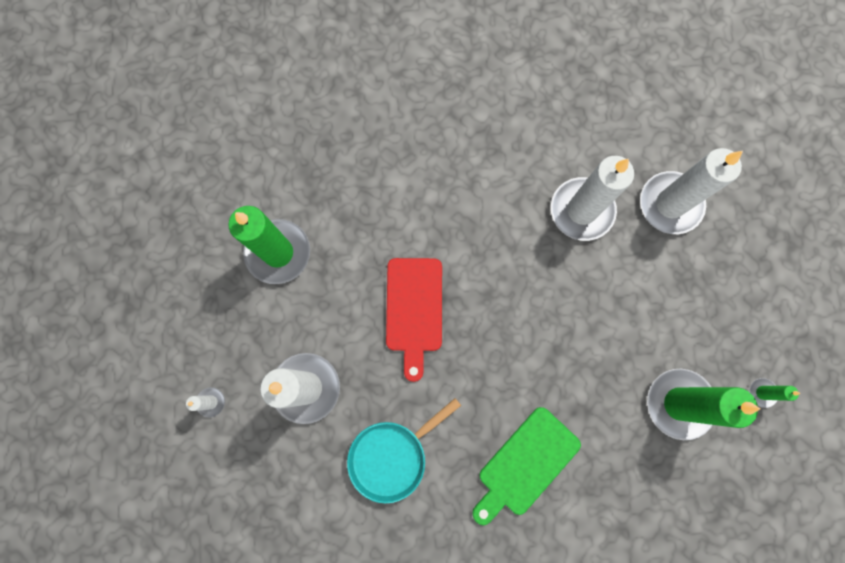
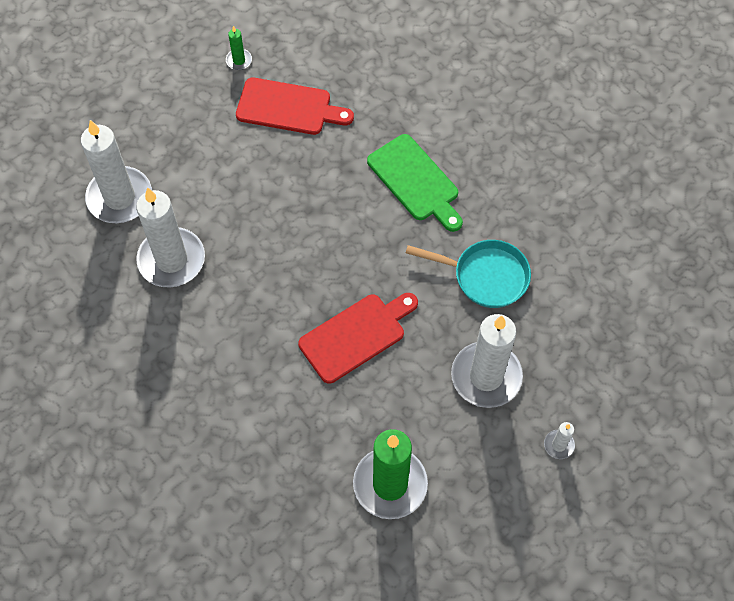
camera: 125 degrees left, 15 degrees down
green cutting board [472,407,581,525] -> green cutting board turned 45 degrees clockwise [367,134,463,232]
green candle [647,369,760,440] -> red cutting board [236,78,354,135]

